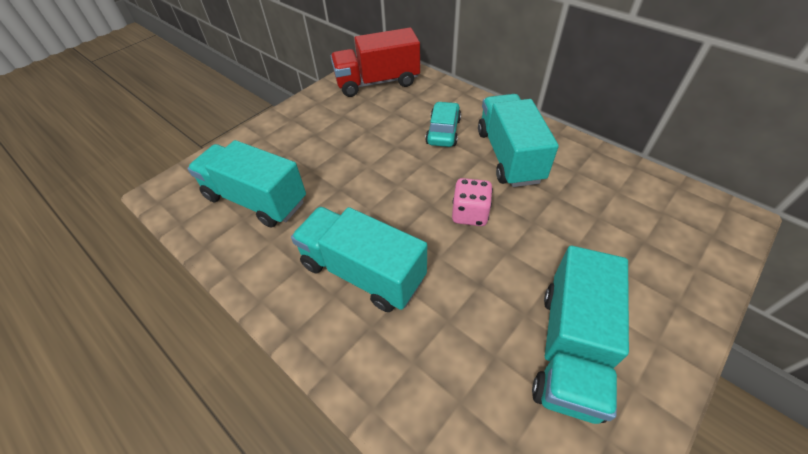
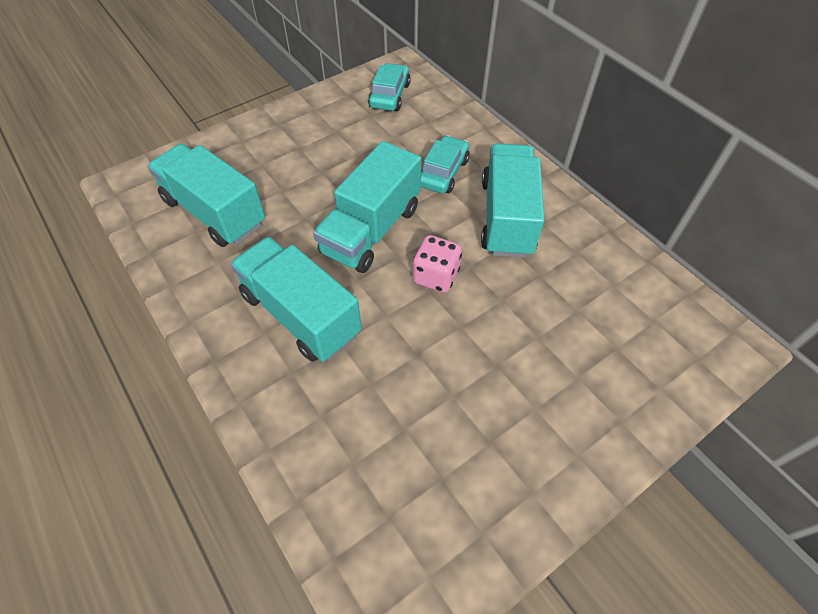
camera: 10 degrees right, 5 degrees up
red truck [331,28,420,97] -> turquoise car [368,63,411,111]
turquoise truck [532,246,629,424] -> turquoise truck moved to [313,141,421,273]

